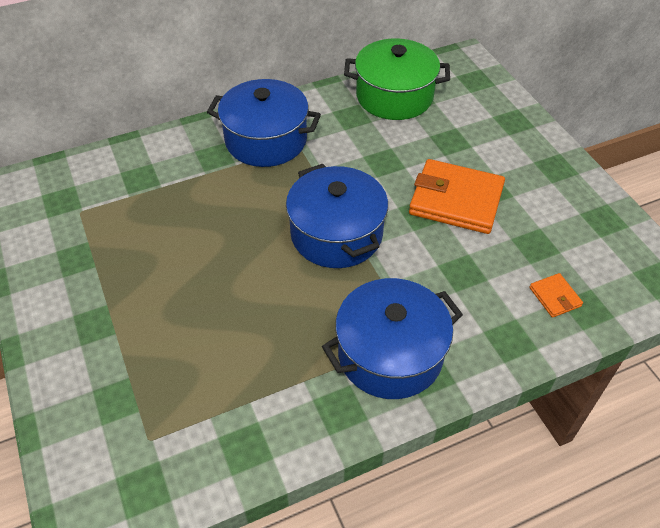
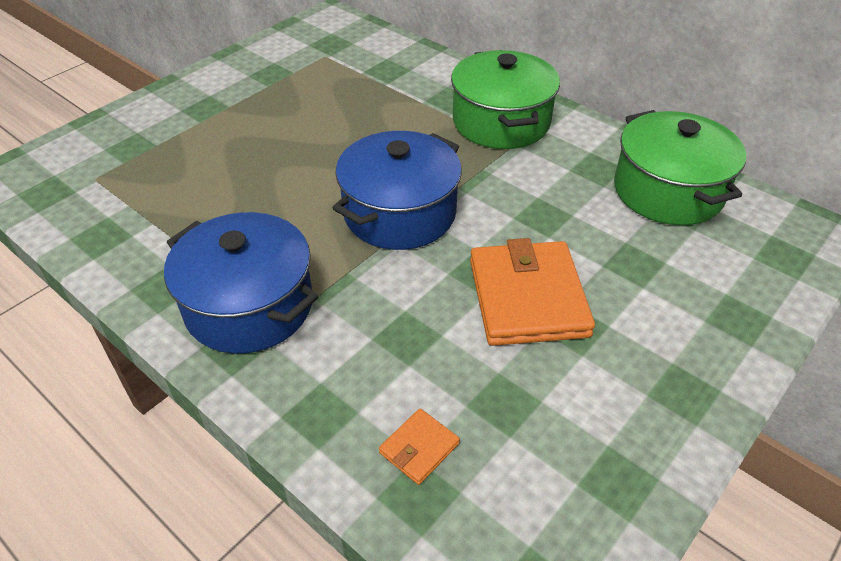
camera: 65 degrees right, 5 degrees down
blue pot [207,79,321,167] -> green pot [451,50,560,149]

